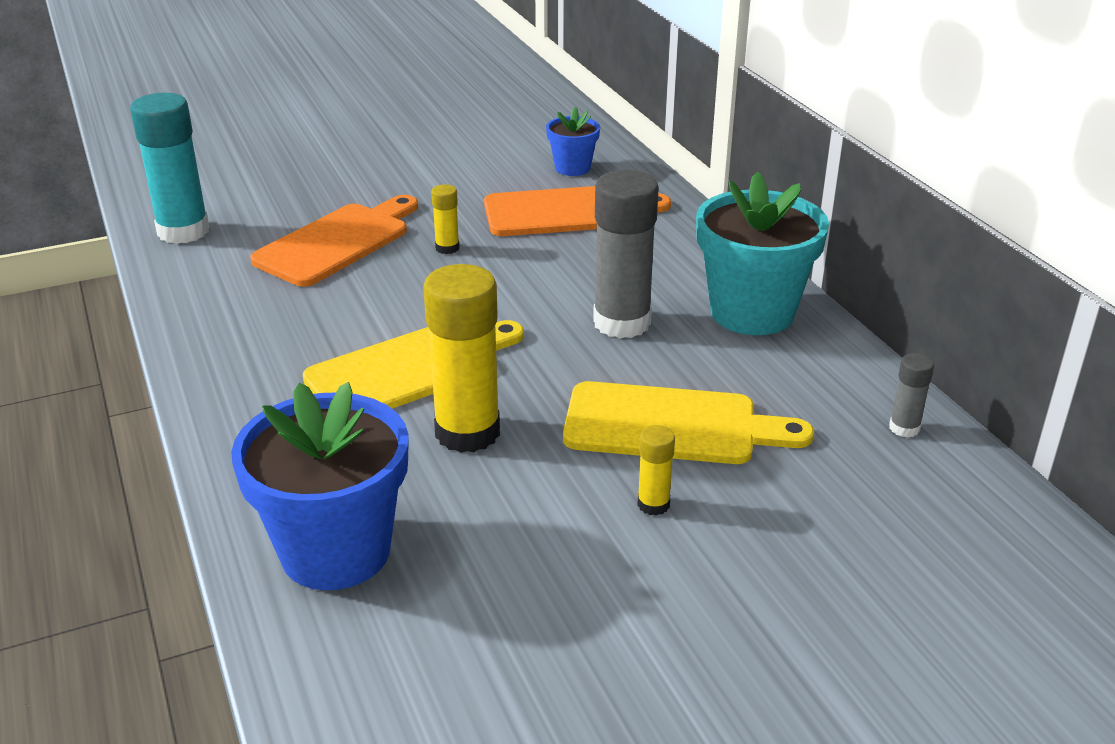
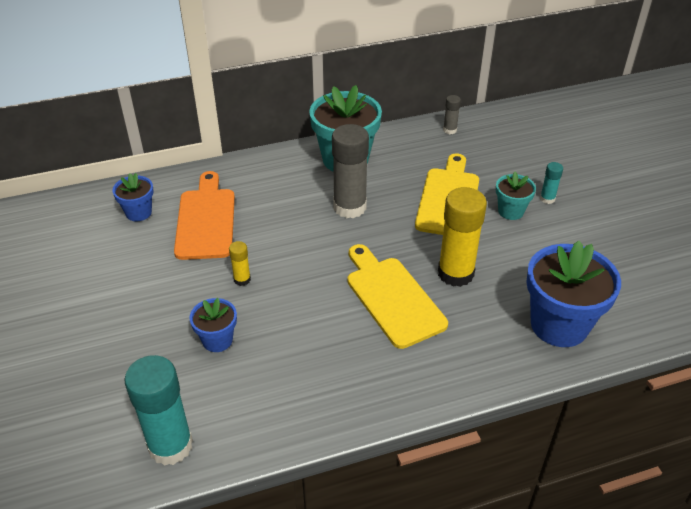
camera: 85 degrees left, 10 degrees up
orange cutting board [250,195,418,287] -> blue flower pot [190,298,237,352]
yellow glue stick [637,425,675,516] -> turquoise flower pot [496,171,536,220]
none -> turquoise glue stick [540,162,563,204]

